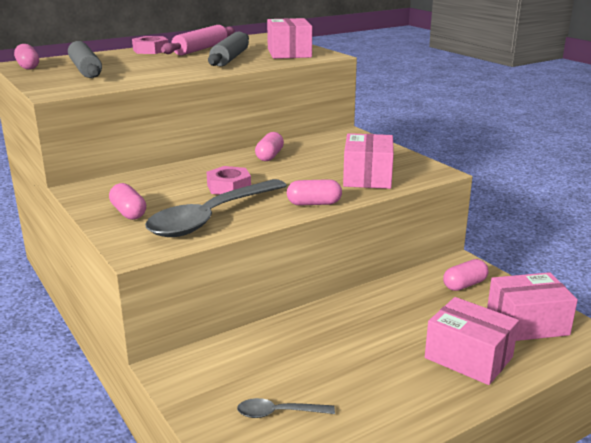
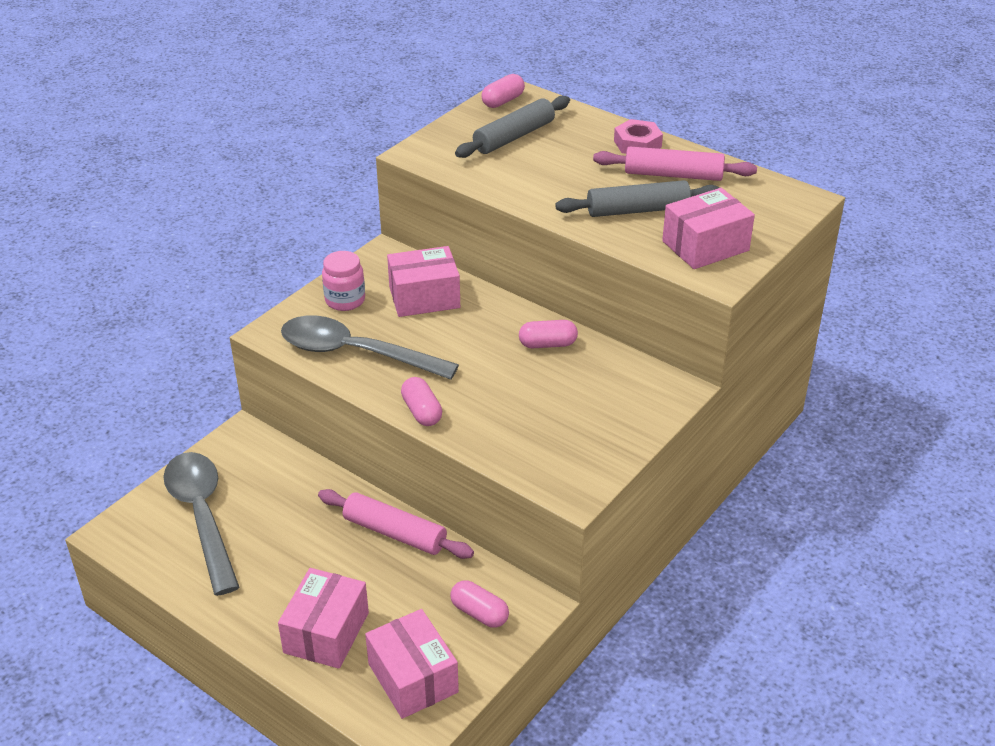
camera: 70 degrees right, 15 degrees up
pink capsule [109,183,146,220] -> pink jar [322,251,365,311]
pink nut [207,166,251,195] -> none
grey spoon [237,398,335,418] -> grey spoon [163,452,240,596], size x2.24
pink box [343,133,394,189] -> pink box moved to [387,246,460,317]
none -> pink rolling pin [318,489,474,559]

